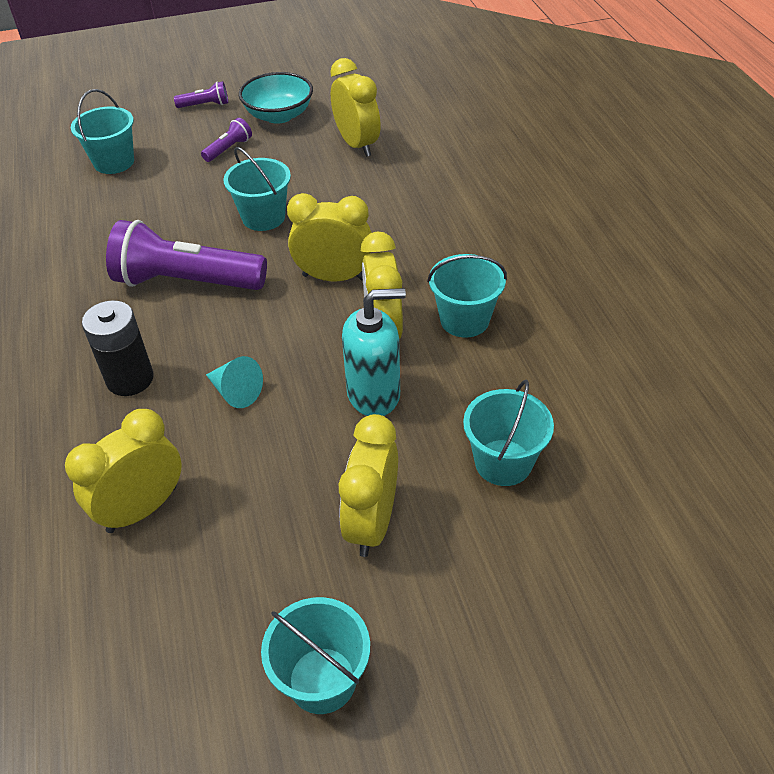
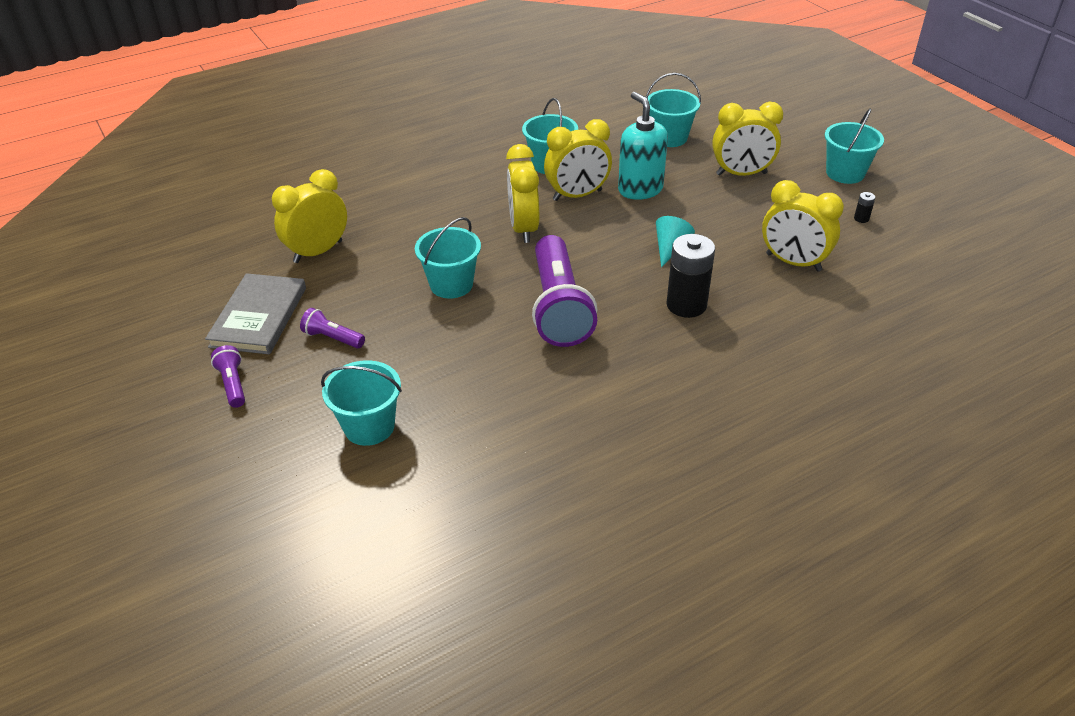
camera: 105 degrees left, 5 degrees down
turquoise bowl [239,72,313,124] -> grey book [205,273,306,354]
none -> black battery [854,192,875,223]

